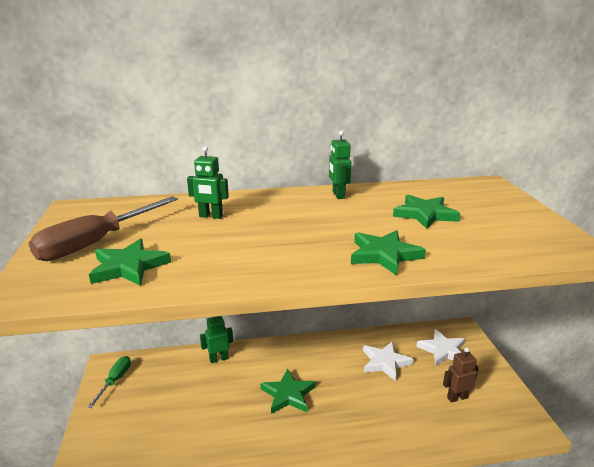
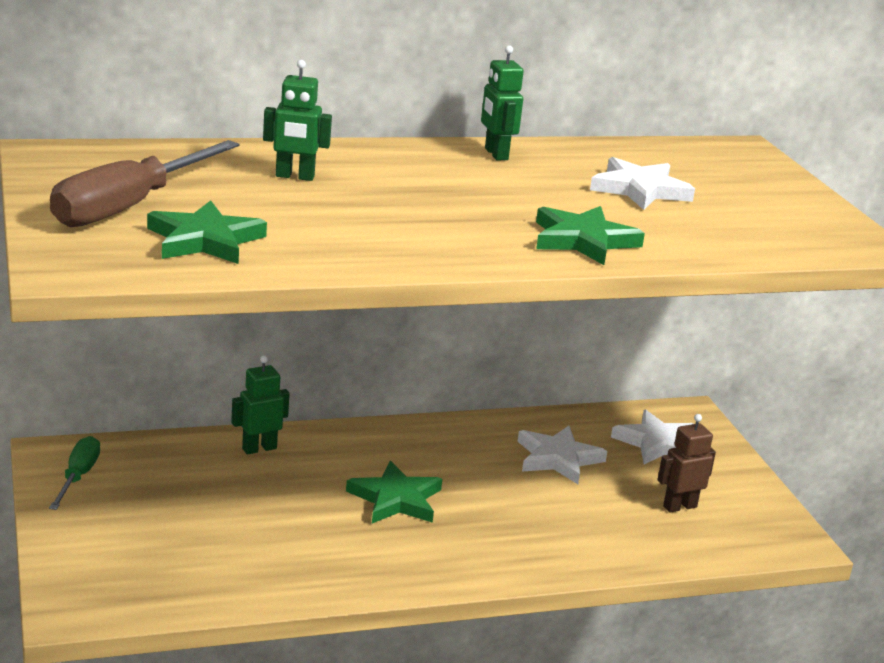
camera: 10 degrees left, 0 degrees up
green star [393,195,461,229] -> white star [590,157,695,210]

